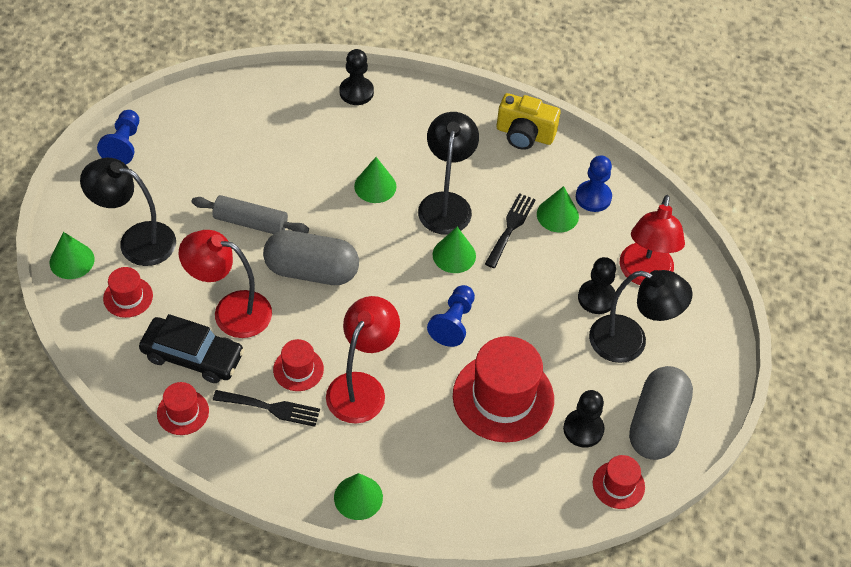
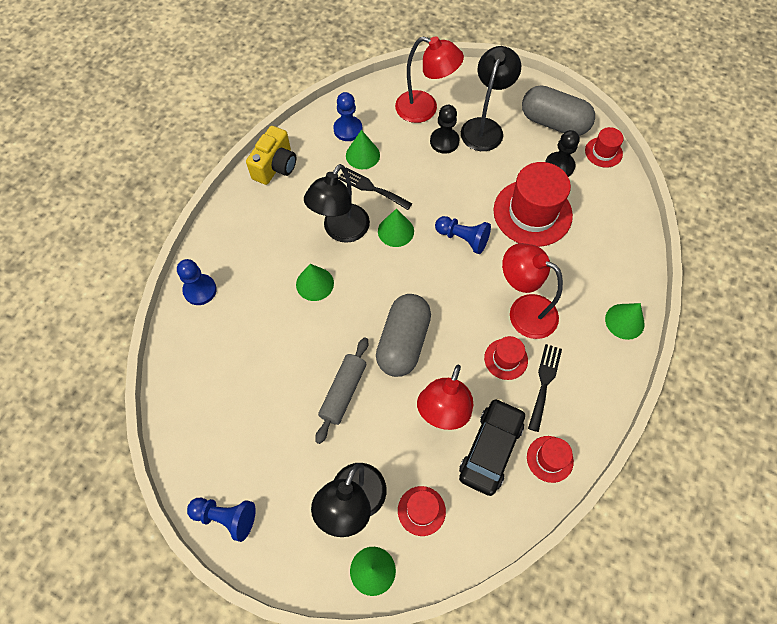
camera: 80 degrees left, 10 degrees up
black pawn [339,49,374,105] -> blue pawn [177,259,217,305]
black lamp [418,112,479,235] -> black lamp turned 75 degrees counterclockwise [304,164,370,243]

